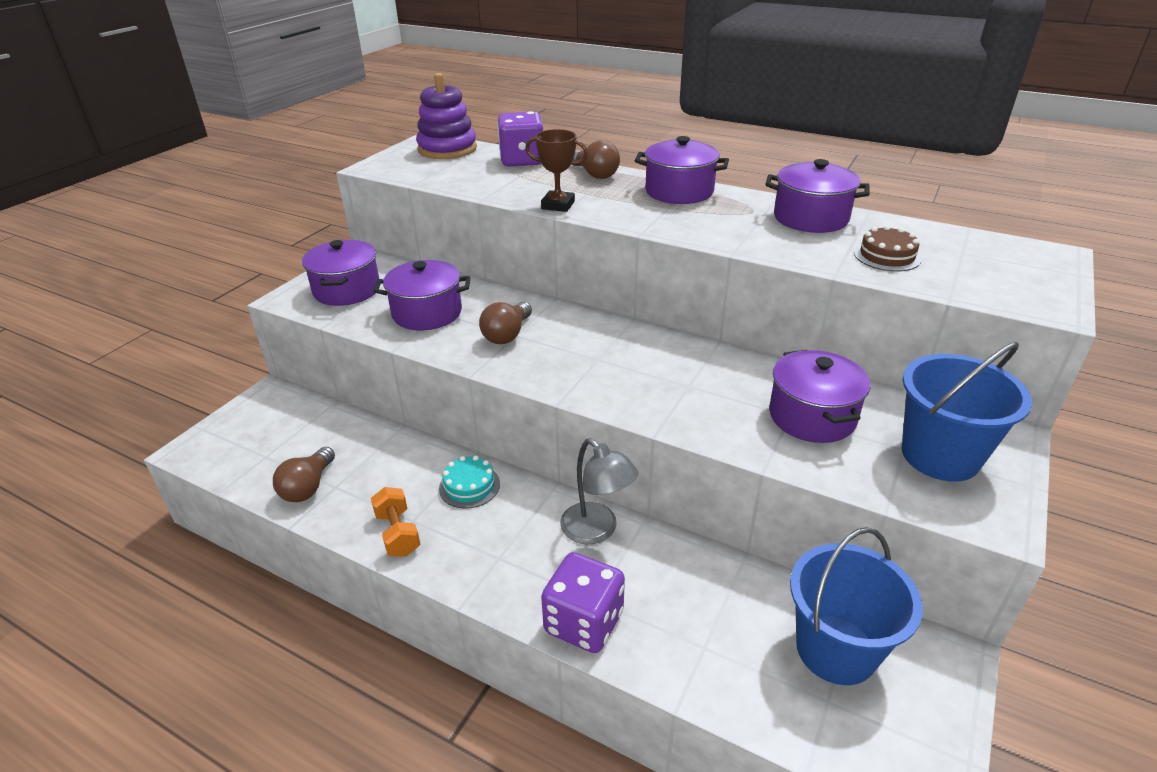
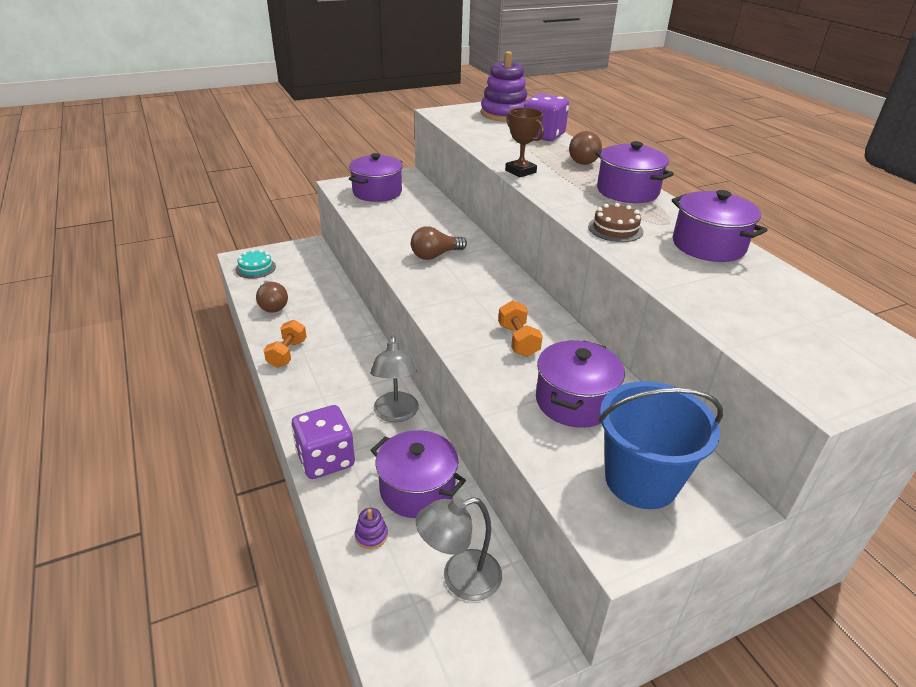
camera: 35 degrees right, 0 degrees up
brown light bulb [273,447,335,502] -> brown light bulb turned 75 degrees counterclockwise [256,281,288,313]
purple pot [374,260,471,330] -> purple pot moved to [371,430,466,518]
turquoise cake [439,455,500,508] -> turquoise cake moved to [236,249,276,279]
blue bucket [790,527,923,685] -> grey lamp [416,497,502,601]
brown cake [854,225,921,271] -> brown cake moved to [588,203,643,242]
none -> purple stacking toy [355,508,388,549]
none -> orange dumbbell [498,300,543,357]

